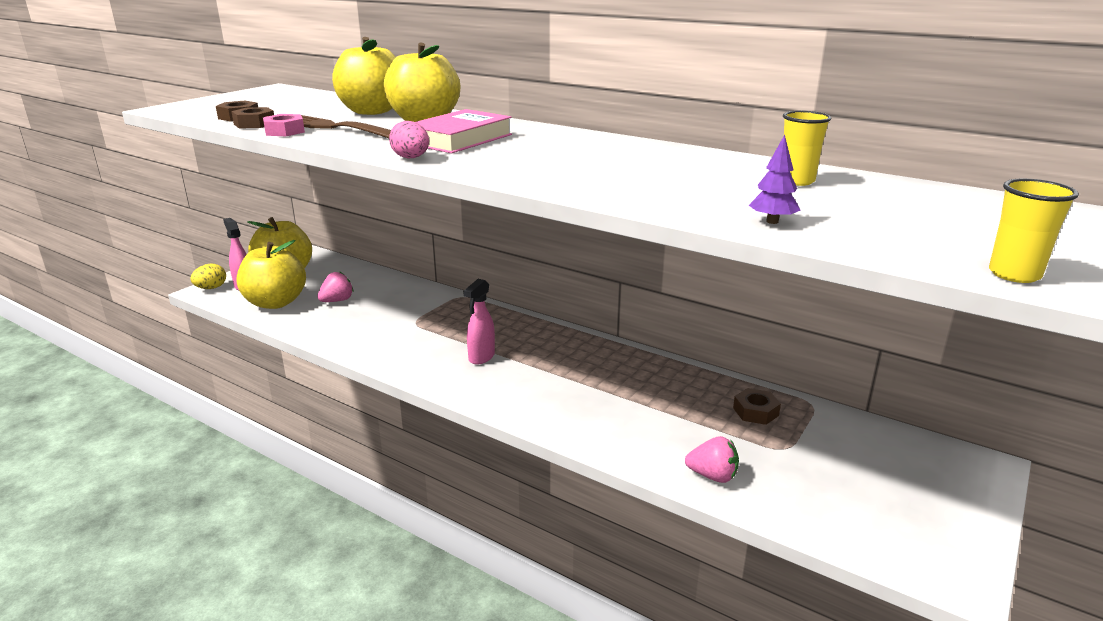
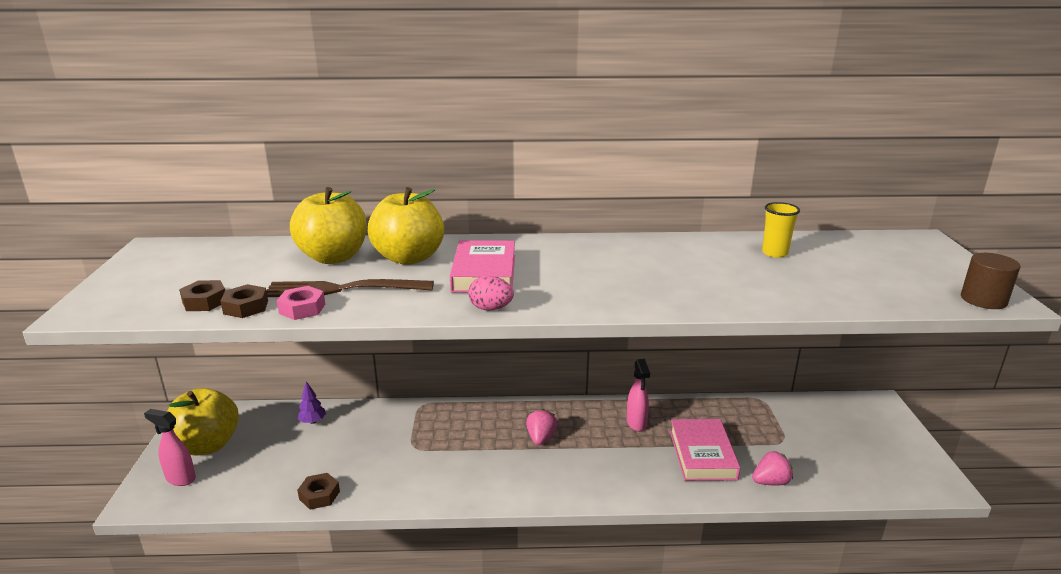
camera: 35 degrees left, 0 degrees up
yellow egg [190,264,226,289] -> none
yellow apple [237,240,306,309] -> none
pink strawberry [317,271,354,302] -> pink strawberry moved to [526,409,558,445]
pink spray bottle [463,279,495,365] -> pink spray bottle moved to [627,359,650,431]
brown nut [733,388,781,425] -> brown nut moved to [297,473,340,510]
purple tree [749,135,801,224] -> purple tree moved to [297,381,326,424]
yellow cup [989,178,1079,283] -> brown cylinder [961,253,1021,309]
none -> pink book [670,419,740,481]

